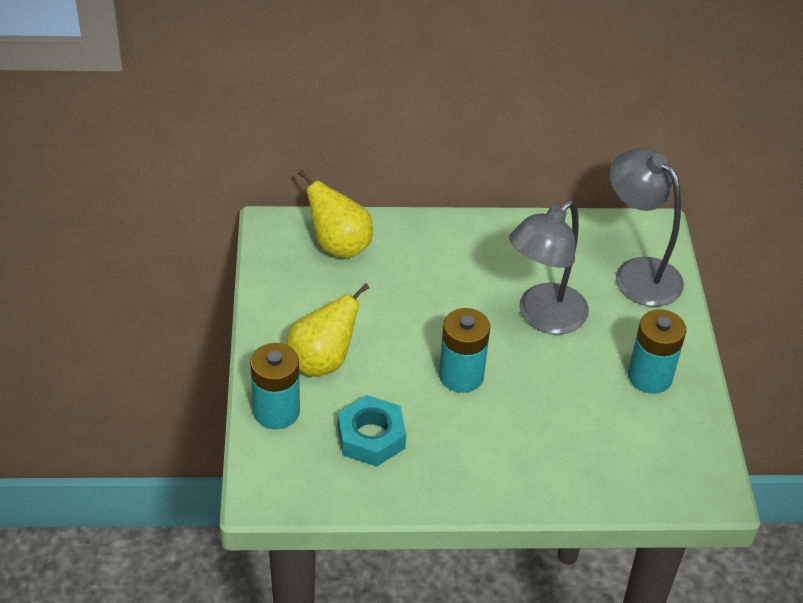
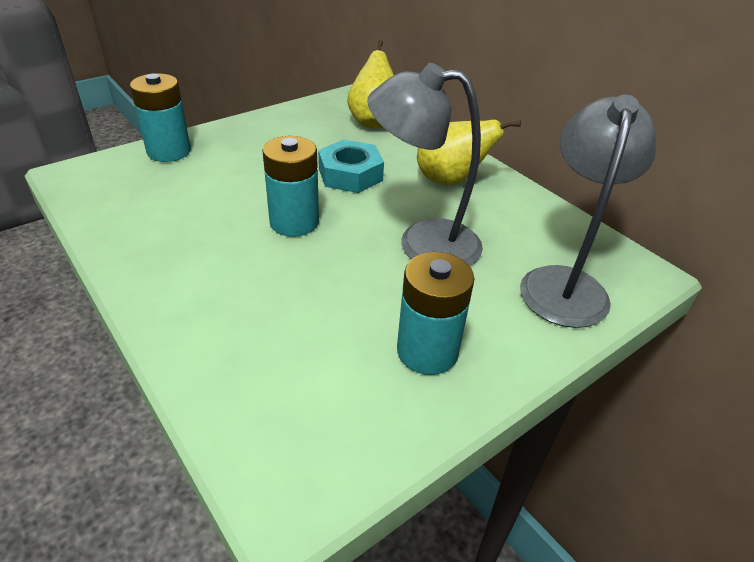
camera: 55 degrees right, 5 degrees down
yellow pear [286,284,369,377] -> yellow pear moved to [417,120,521,185]
turquoise nut [338,395,406,467] -> turquoise nut moved to [318,139,384,193]

